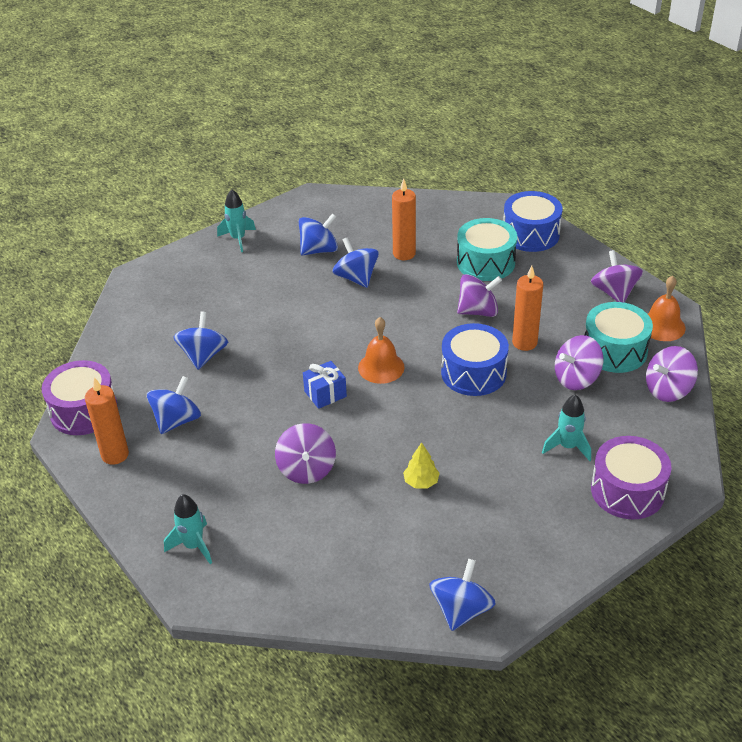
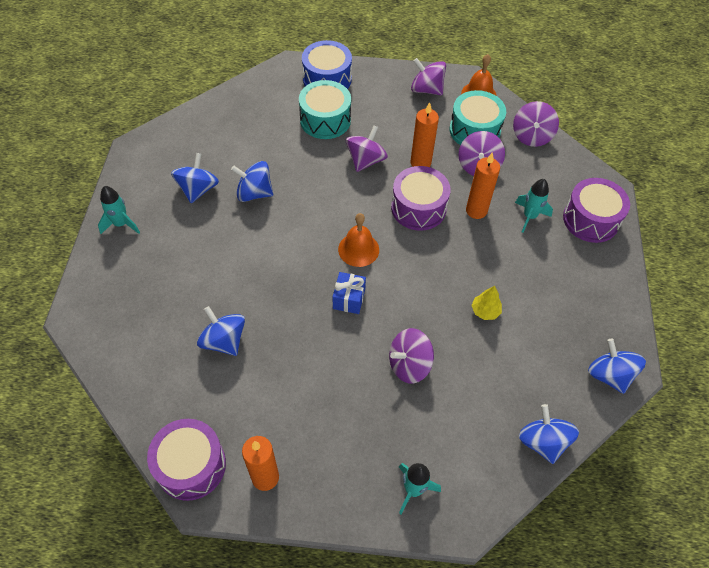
camera: 50 degrees left, 15 degrees up
blue spinning top [147,376,201,434] -> blue spinning top moved to [519,404,579,464]
purple spinning top [275,423,336,484] -> purple spinning top turned 120 degrees clockwise [389,328,434,384]
orange candle [392,179,416,260] -> orange candle moved to [466,153,500,219]
blue drum [441,323,509,396] -> purple drum [391,166,450,231]

